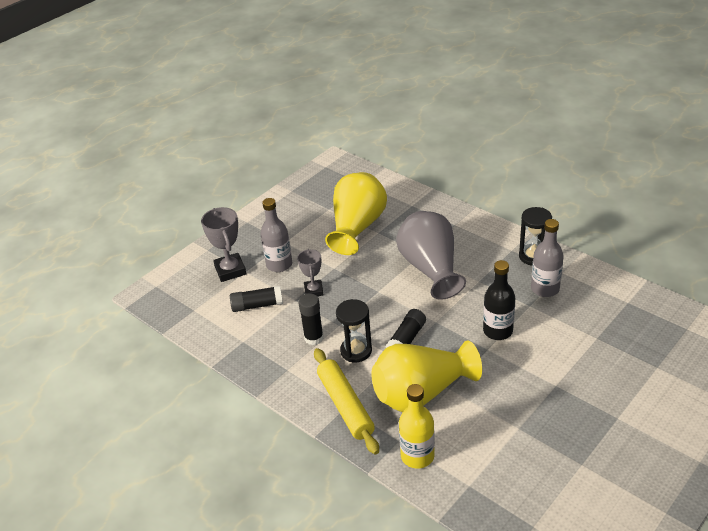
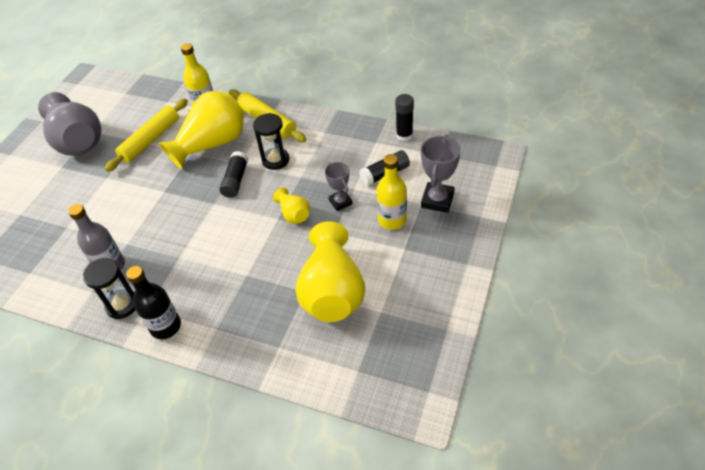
camera: 160 degrees right, 10 degrees up
grey trophy [201,207,246,282] -> grey trophy turned 60 degrees clockwise [421,135,461,213]
grey bottle [260,198,292,272] -> yellow bottle [376,154,407,230]
black glue stick [298,294,324,345] -> black glue stick moved to [395,94,414,142]
grey vase [396,211,466,300] -> grey vase moved to [38,92,101,156]
black bottle [483,260,515,340] -> black bottle moved to [126,266,181,339]
none -> yellow rolling pin [104,99,188,172]
none -> yellow vase [273,188,310,224]

